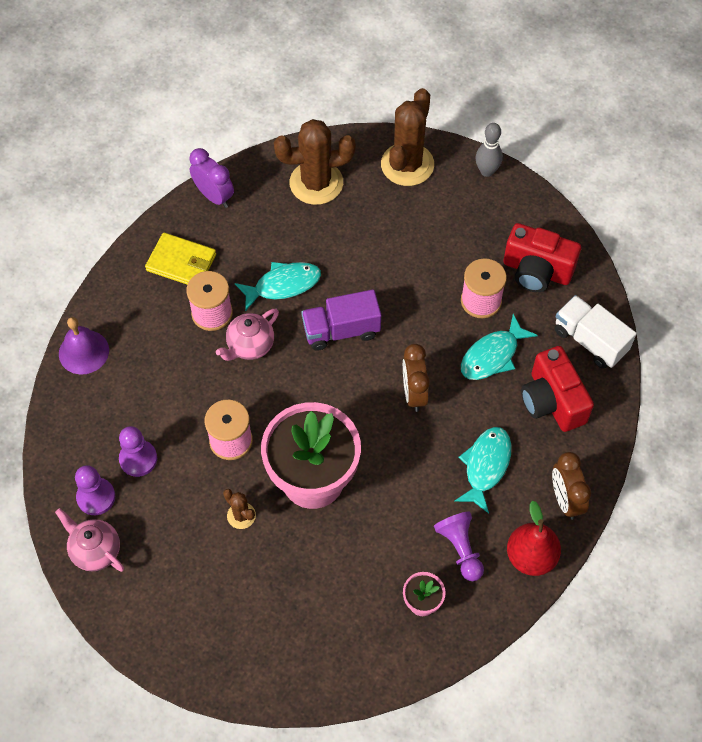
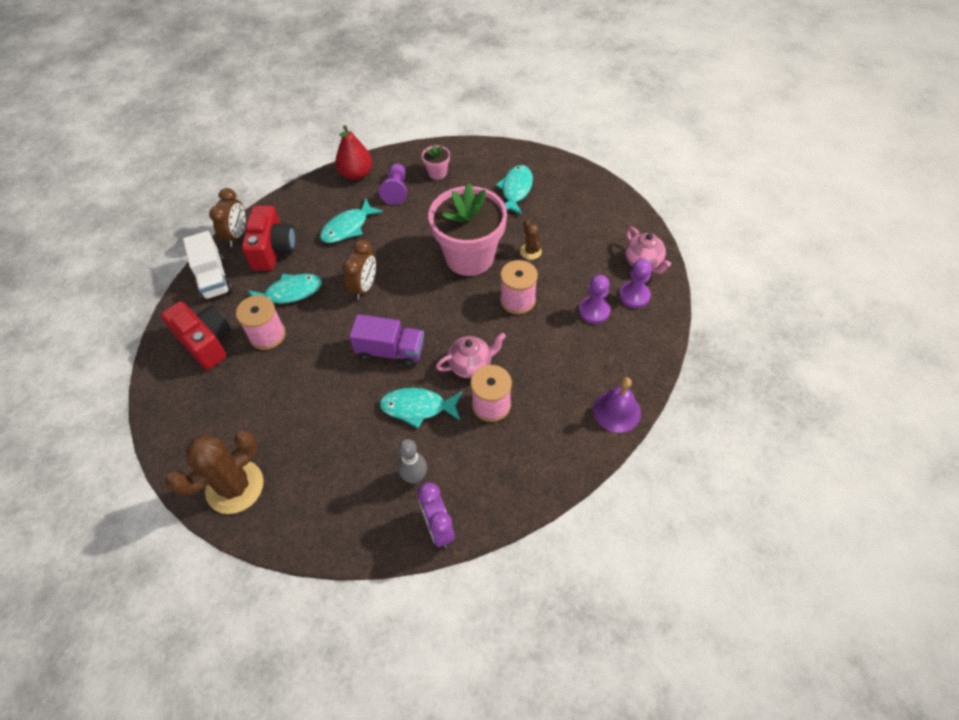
camera: 155 degrees left, 5 degrees down
yellow wallet [145,233,216,285] -> none
brown cactus [274,119,356,205] -> none
grey bowling pin [475,123,503,177] -> grey bowling pin moved to [398,439,427,484]
brown clock [552,452,591,520] -> brown clock moved to [209,188,246,247]
none -> turquoise fish [496,165,533,215]

